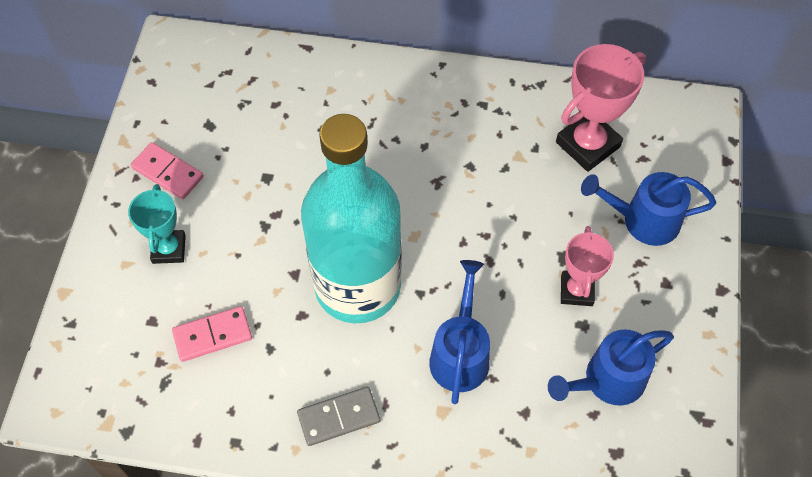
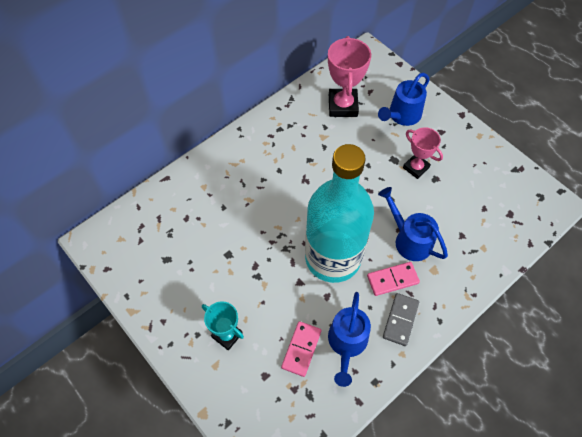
camera: 50 degrees left, 0 degrees up
pink domino [131,142,204,199] -> pink domino moved to [367,262,420,296]
blue watering can [548,329,674,406] -> blue watering can moved to [328,292,371,387]

